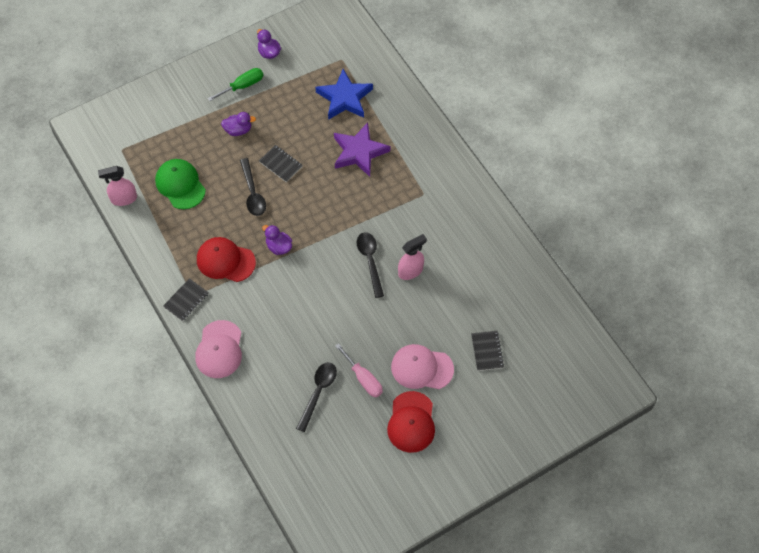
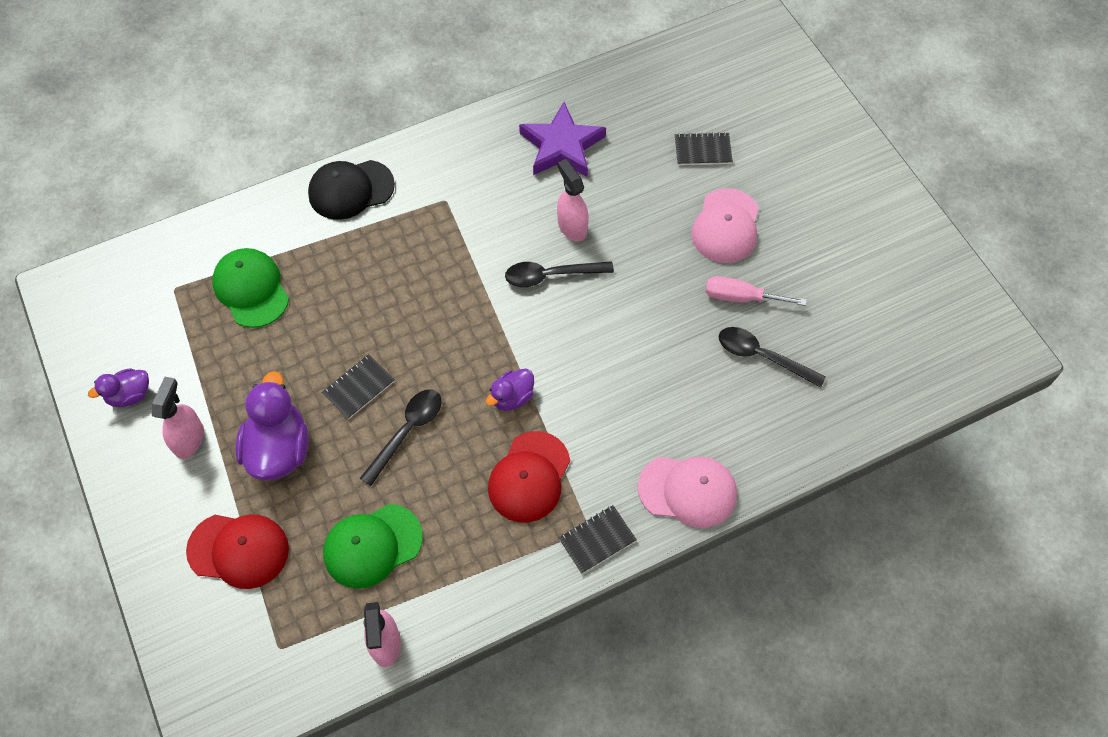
camera: 85 degrees left, 0 degrees up
black notebook [163,278,209,321] -> black notebook turned 75 degrees counterclockwise [559,505,637,574]
green screwdriver [208,68,263,101] -> pink spray bottle [152,377,204,459]
purple duck [221,112,256,136] -> purple duck [235,371,309,481], size x1.81
black spoon [240,158,266,216] -> black spoon turned 45 degrees counterclockwise [360,390,442,486]
blue star [315,69,373,120] -> green cap [212,248,289,328]
purple star [334,123,390,177] -> purple star moved to [519,102,606,177]
pink screwdriver [335,343,383,397] -> pink screwdriver turned 135 degrees counterclockwise [706,276,807,306]
red cap [387,391,435,453] -> red cap moved to [186,515,289,589]
none -> black cap [308,160,395,220]

